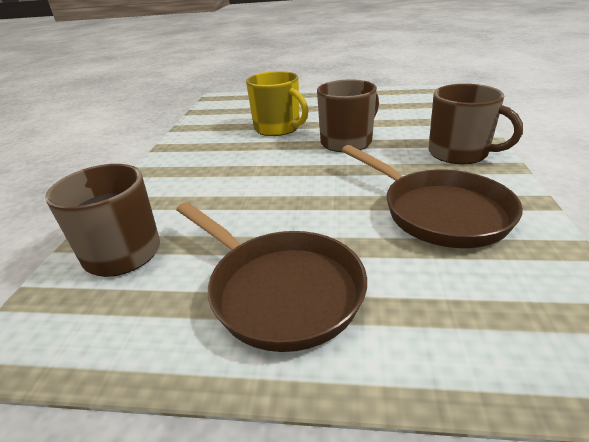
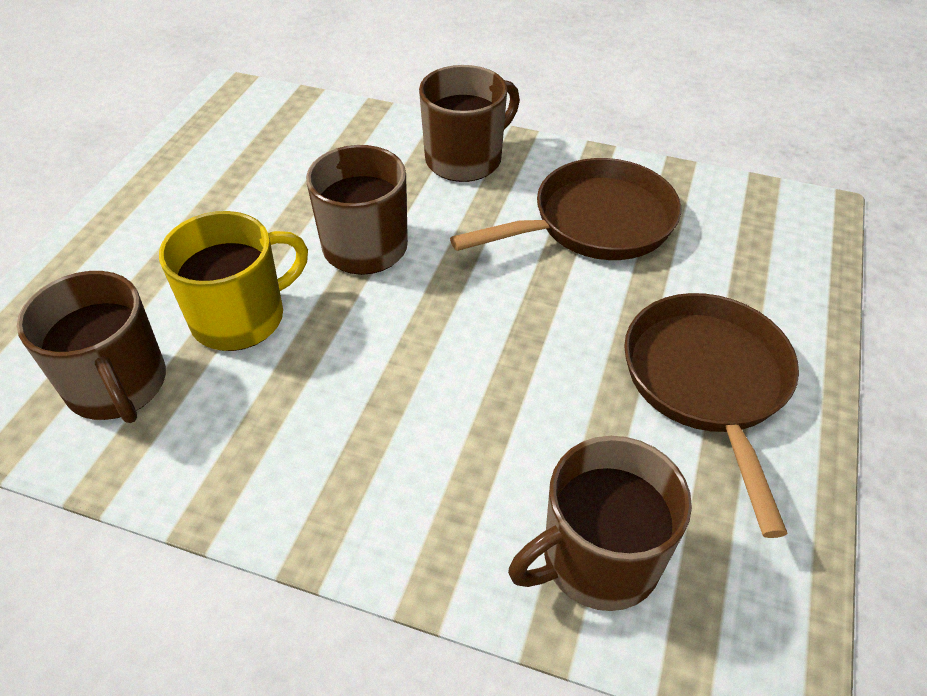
camera: 80 degrees left, 15 degrees up
brown pan [176,202,367,352] -> brown pan turned 60 degrees counterclockwise [624,293,799,538]
none -> brown mug [17,271,166,423]

